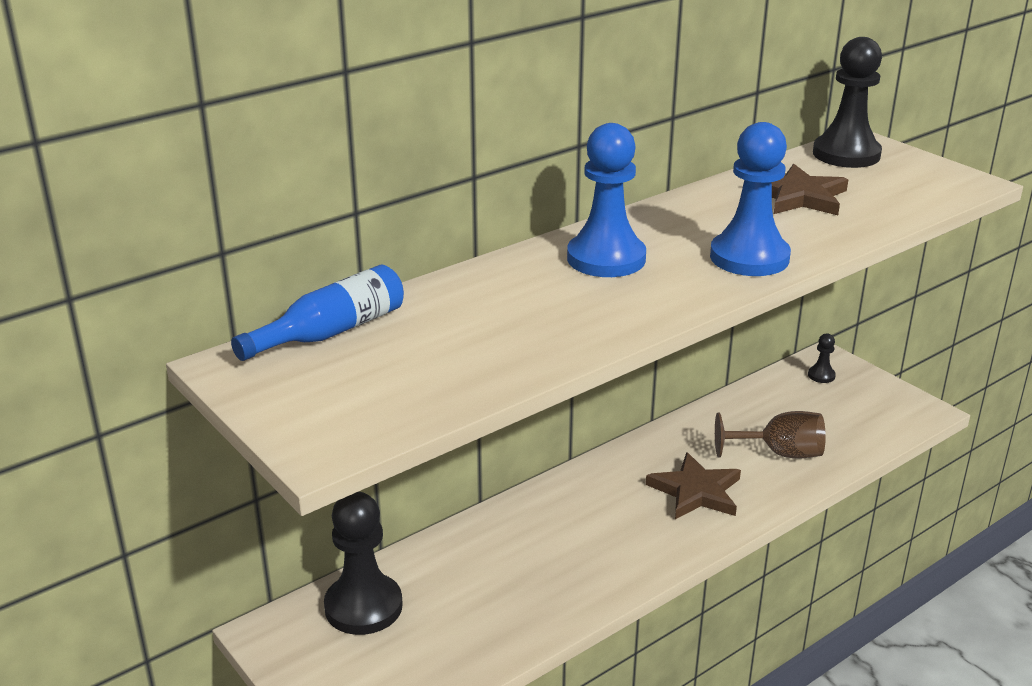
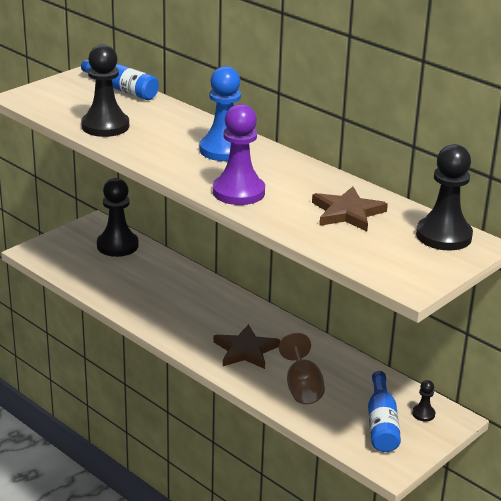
camera: 80 degrees right, 0 degrees up
blue pawn [710,122,791,276] -> purple pawn [213,104,265,205]
none -> black pawn [81,44,129,137]
none -> blue bottle [368,371,401,452]

